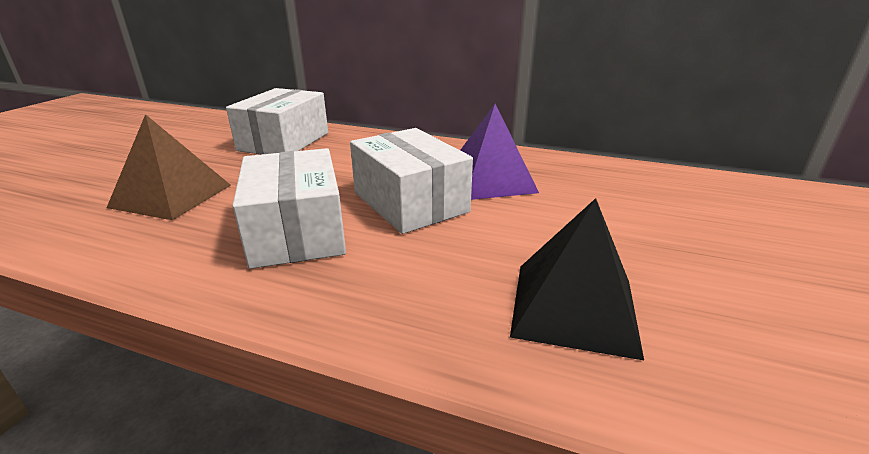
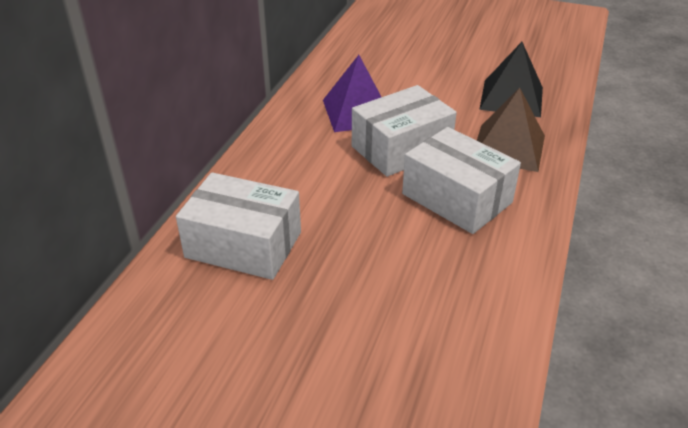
camera: 90 degrees left, 10 degrees up
brown pyramid [107,114,231,220] -> brown pyramid moved to [477,88,545,172]
white box [232,148,346,269] -> white box turned 60 degrees clockwise [402,127,521,234]

